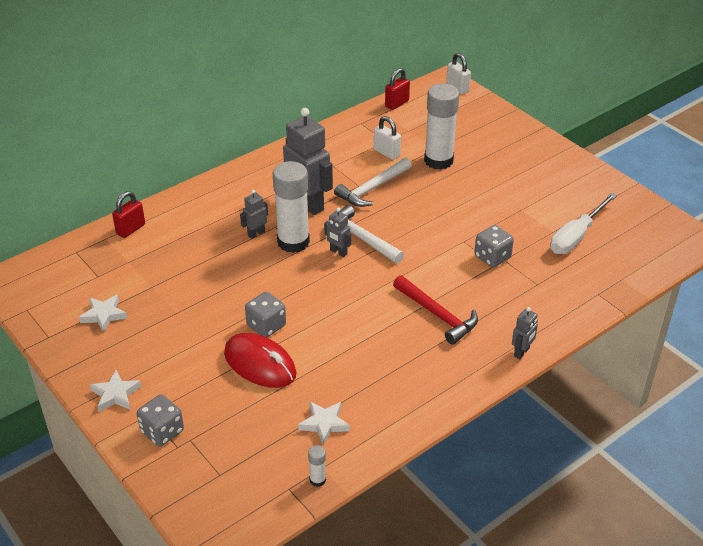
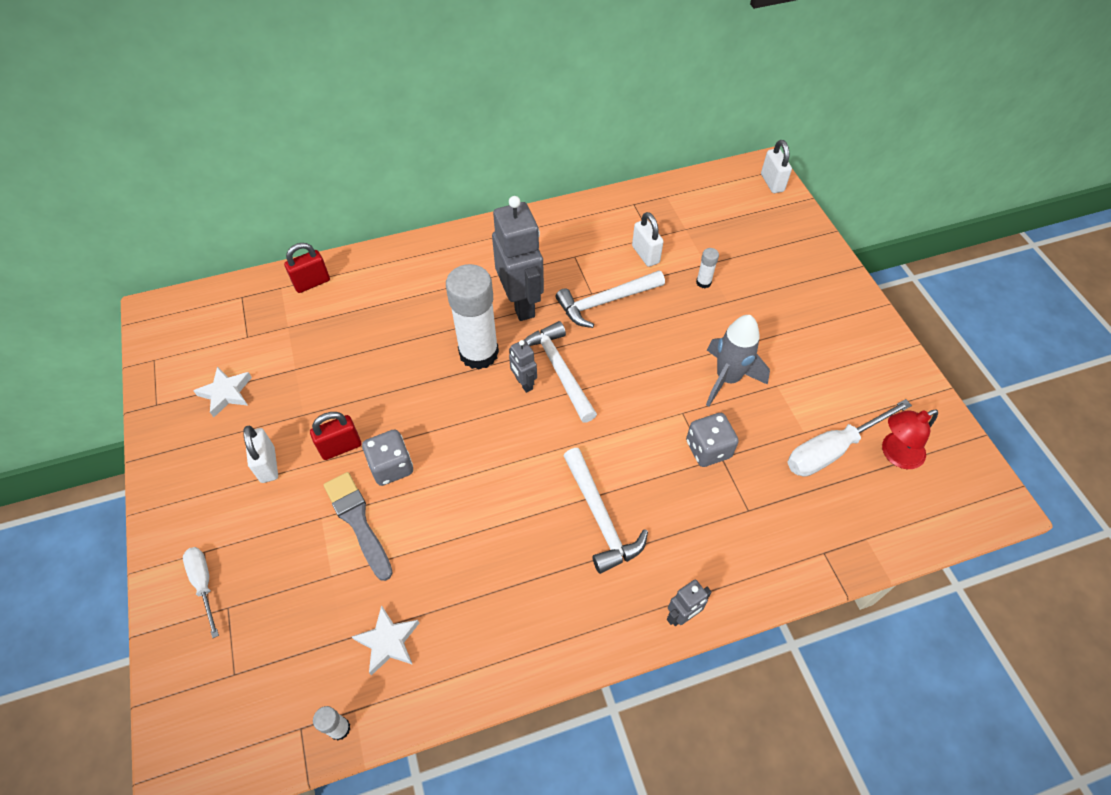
camera: 20 degrees right, 15 degrees up
white star [90,370,141,412] -> none
grey dice [137,395,184,446] -> white screwdriver [183,547,219,638]
red mouse [224,333,296,388] -> grey brush [324,472,393,581]
grey robot [240,190,268,239] -> none
red padlock [385,68,410,110] -> red padlock moved to [310,412,361,460]
red hammer [393,275,478,344] -> white hammer [564,448,648,574]
white glue stick [424,84,459,170] -> white glue stick [696,248,719,288], size x0.41
none -> white padlock [243,426,278,483]
none -> grey rocket [706,315,770,407]
none -> red lamp [882,410,938,469]

